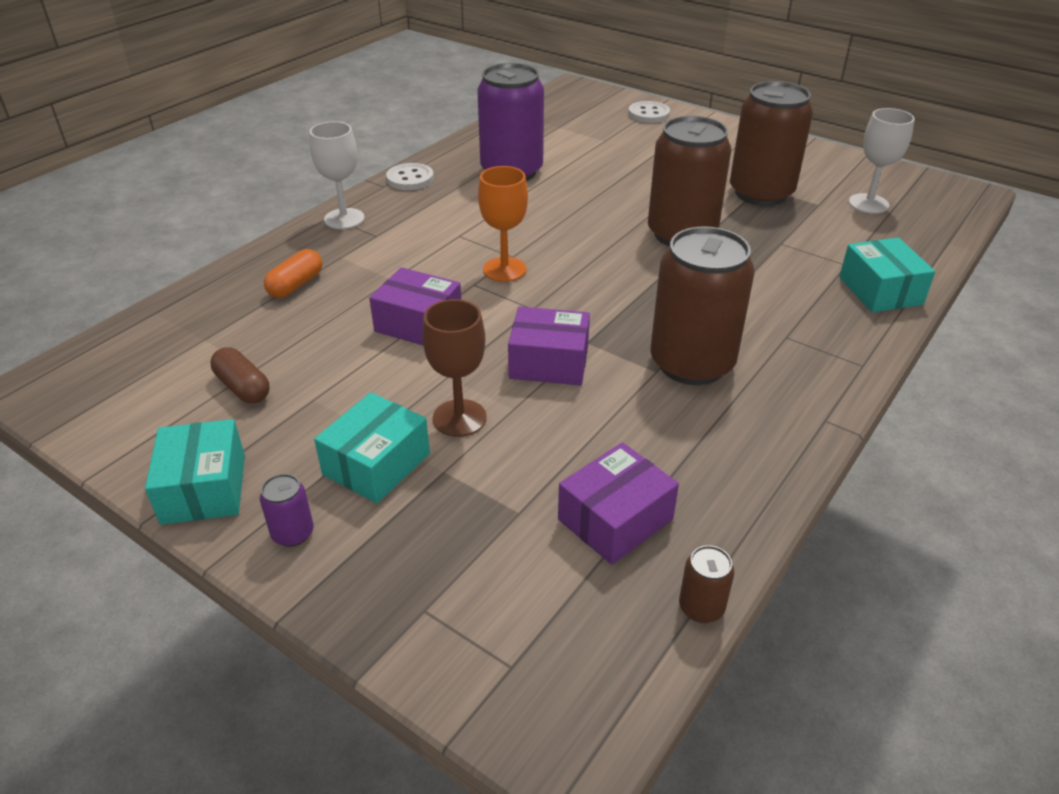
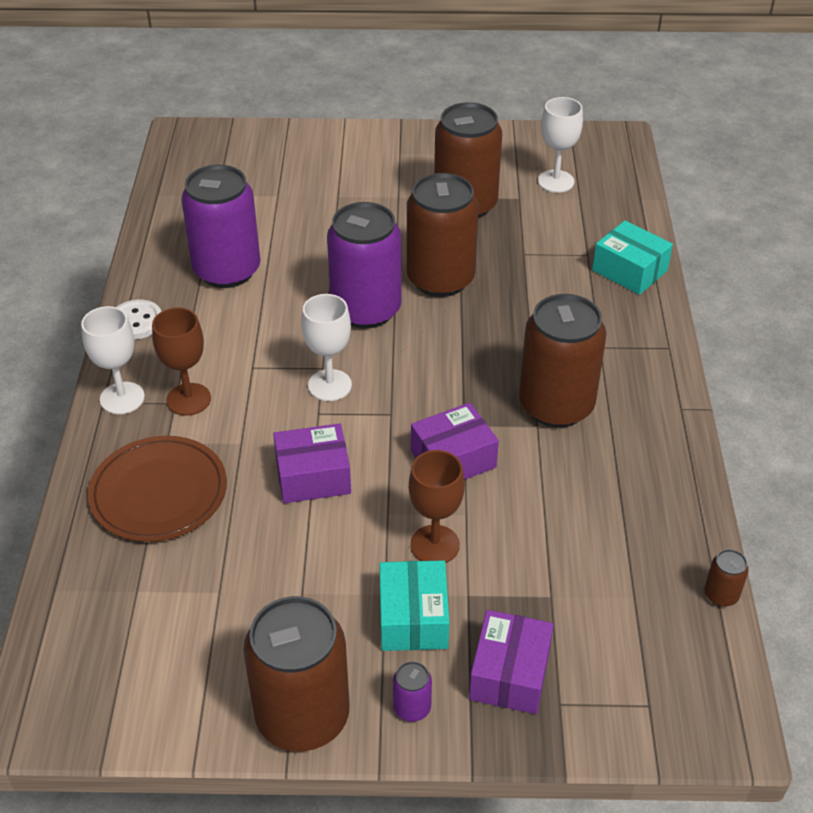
camera: 35 degrees left, 5 degrees up
turquoise box [145,419,245,525] -> brown can [243,596,350,751]
brown capsule [211,347,270,404] -> none
orange capsule [264,249,322,298] -> brown plate [88,436,227,542]
orange goblet [478,166,528,282] -> white goblet [301,294,352,401]
purple box [558,442,679,565] -> purple box moved to [469,610,554,714]
white button [628,101,670,123] -> none
none -> brown goblet [152,308,211,416]
none -> purple can [327,202,402,329]

